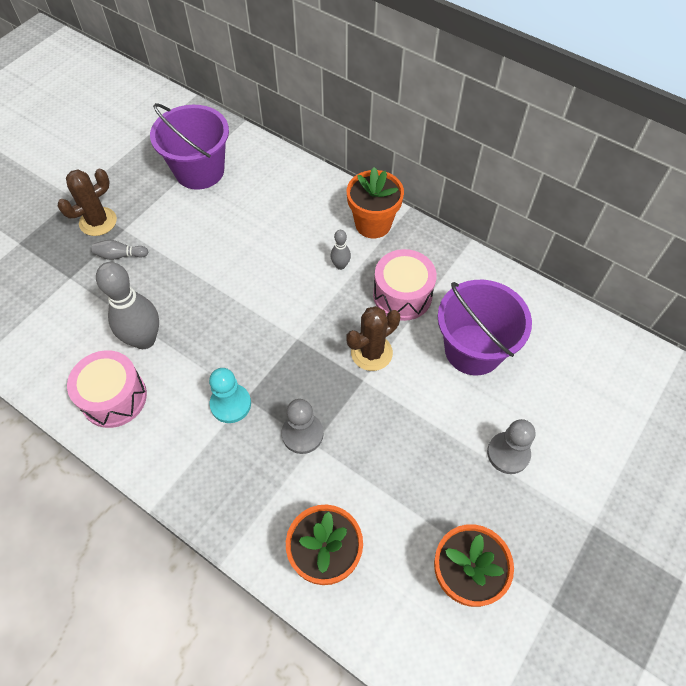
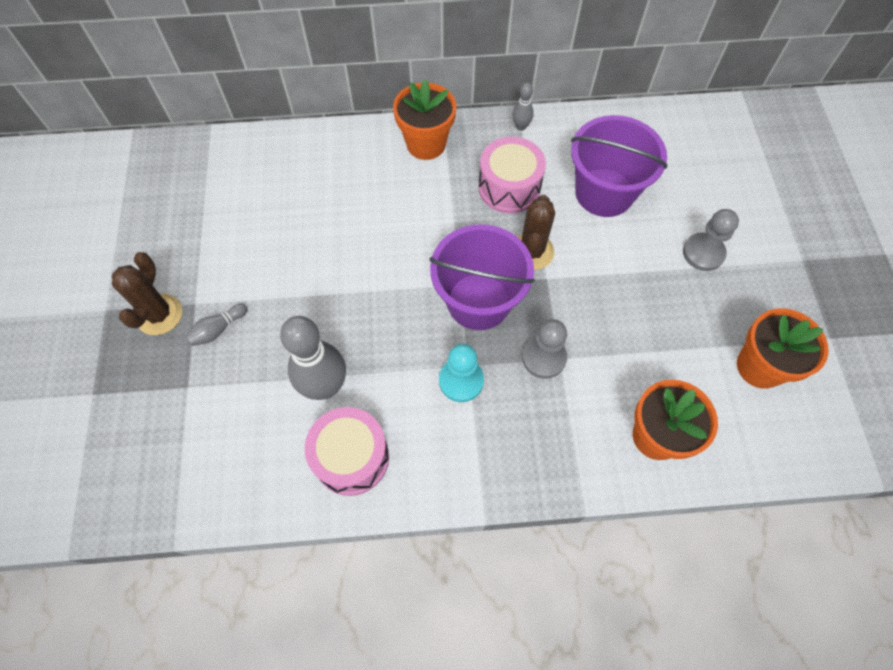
camera: 40 degrees left, 5 degrees up
purple bucket [150,103,229,190] -> purple bucket moved to [429,224,535,330]
grey bowling pin [330,230,351,270] -> grey bowling pin moved to [512,83,534,131]

